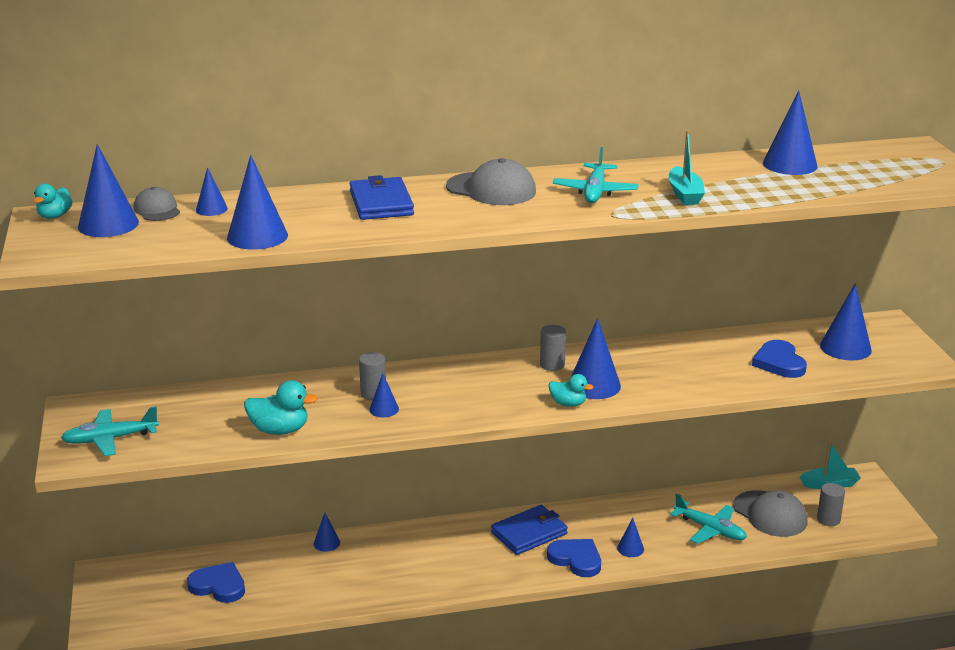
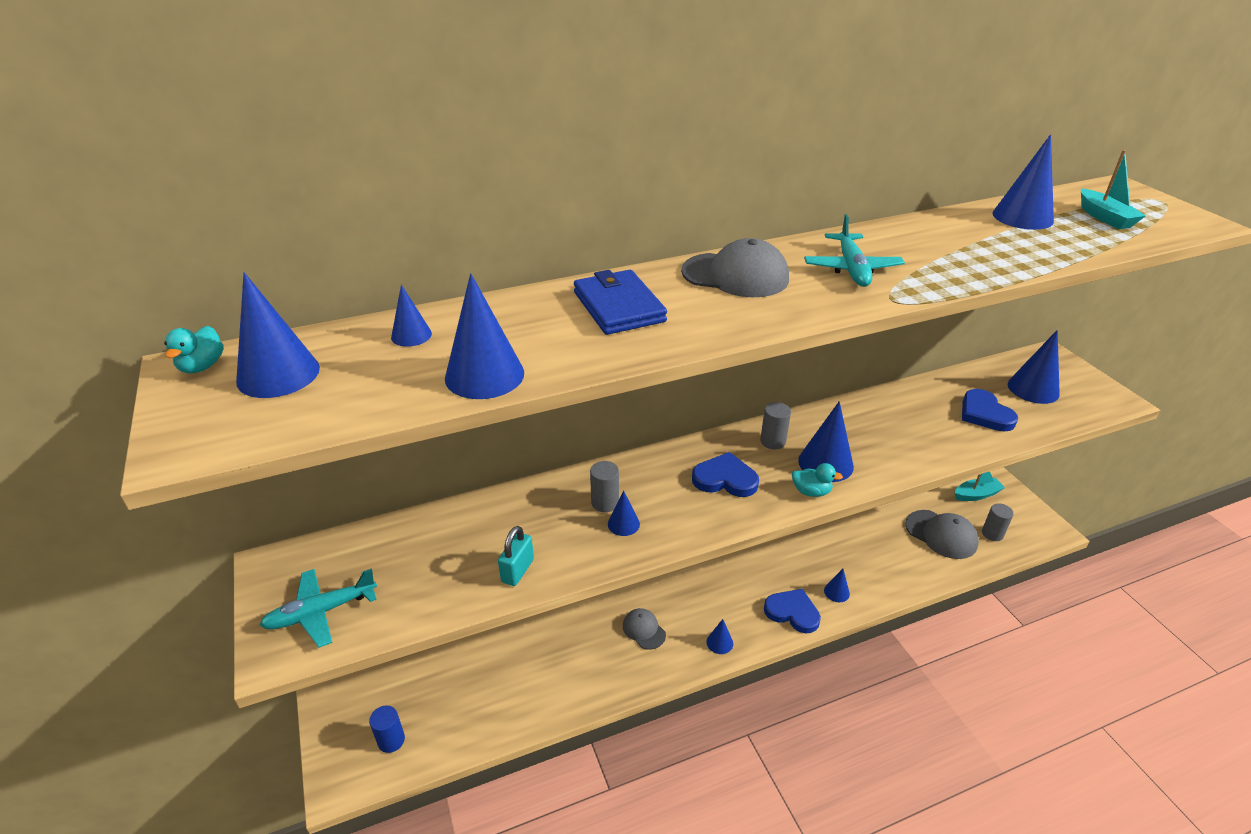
camera: 10 degrees left, 10 degrees up
grey cap [133,187,180,221] -> grey cap moved to [623,608,666,650]
blue heart [187,562,245,603] -> blue heart moved to [692,452,759,497]
turquoise duck [244,380,317,435] -> turquoise padlock [498,526,534,586]
blue cone [314,513,340,552] -> blue cone moved to [707,619,733,654]
blue wallet [491,505,568,555] -> none
turquoise boat [668,130,705,205] -> turquoise boat moved to [1081,150,1146,229]
turquoise plane [670,493,747,544] -> none
none -> blue cylinder [369,705,405,753]

